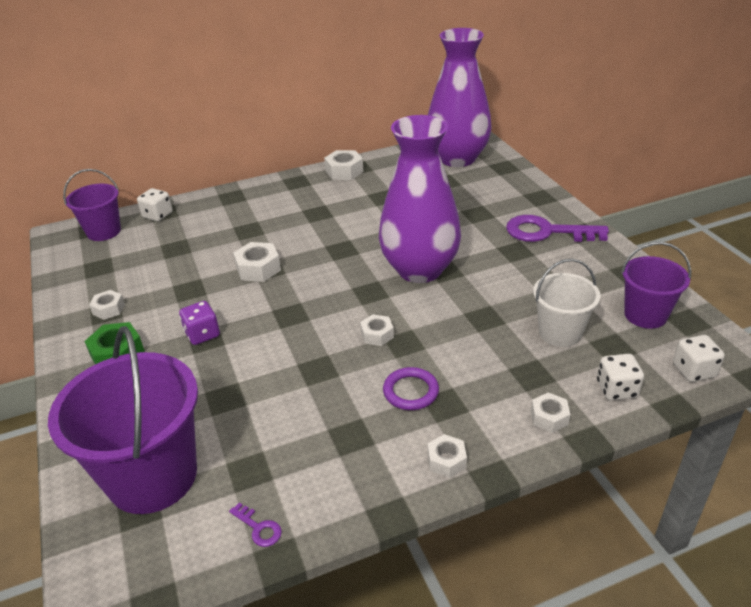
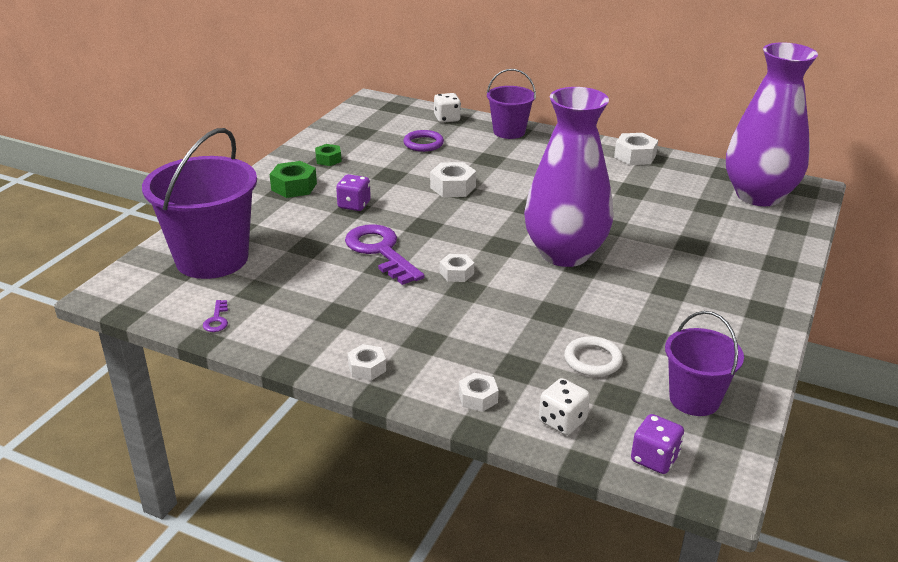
camera: 45 degrees right, 5 degrees down
purple bucket [63,169,121,241] -> purple bucket moved to [487,69,536,139]
white nut [89,290,125,320] -> green nut [315,144,342,166]
purple ring [383,367,439,410] -> purple ring moved to [403,130,444,152]
purple key [506,215,609,242] -> purple key moved to [345,224,424,285]
white bucket [533,259,601,347] -> white ring [564,336,623,377]
white dice [673,335,725,382] -> purple dice [631,414,684,474]

